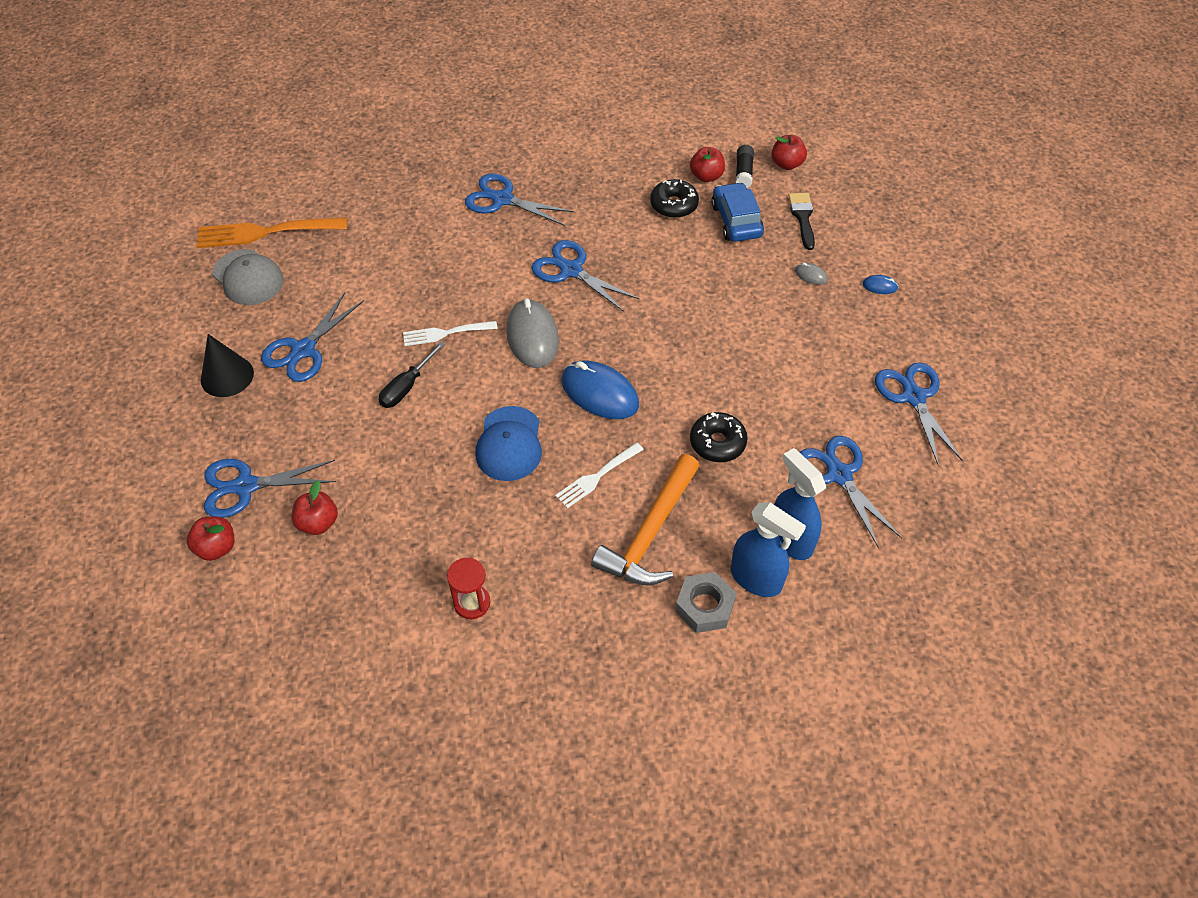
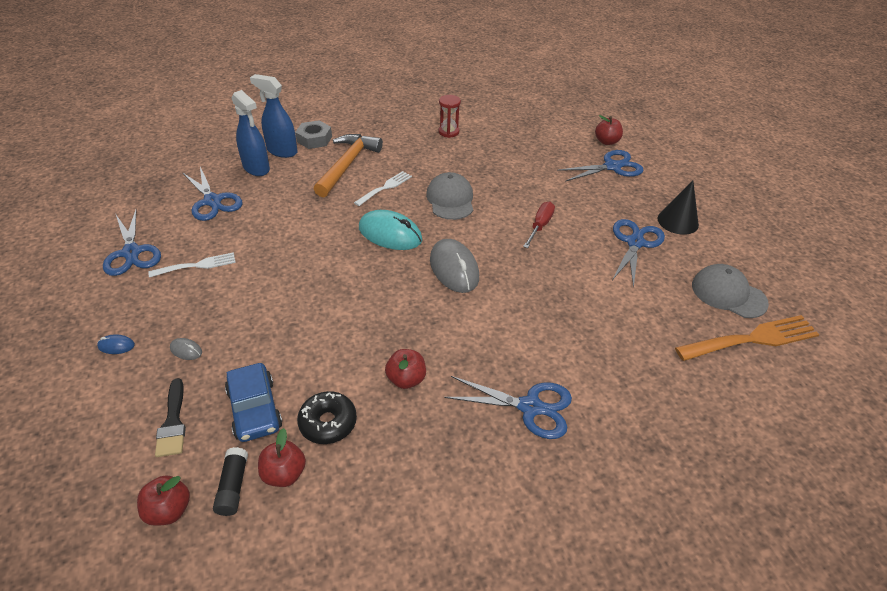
camera: 170 degrees right, 10 degrees down
red apple [292,480,338,535] -> red apple moved to [385,349,426,389]
black screwdriver [379,341,445,408] -> red screwdriver [523,202,555,248]
white fork [403,321,498,346] -> white fork moved to [148,252,236,278]
blue cap [476,406,542,481] -> grey cap [426,172,473,220]
blue scissors [531,240,640,312] -> none
blue mouse [561,360,639,419] -> turquoise mouse [359,210,422,250]
black donut [690,412,748,462] -> none

